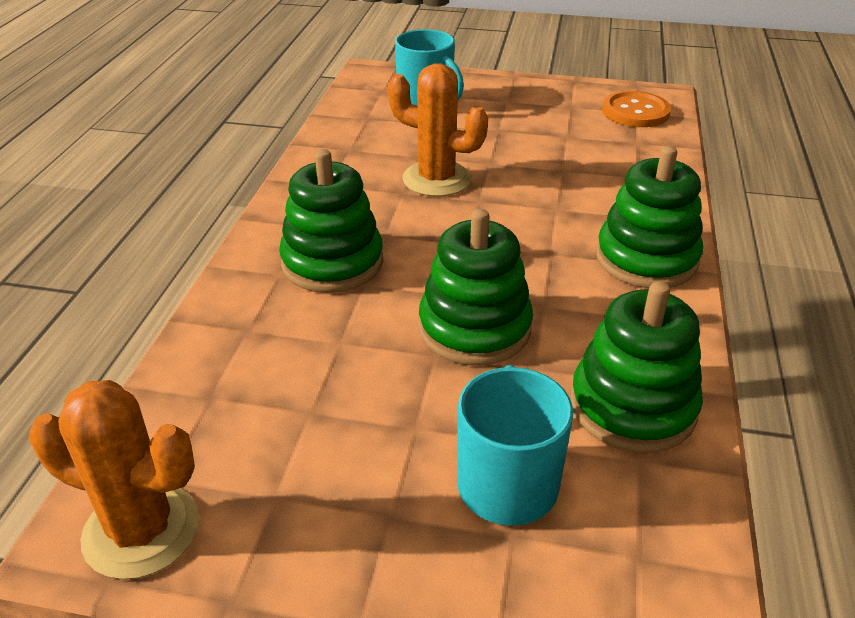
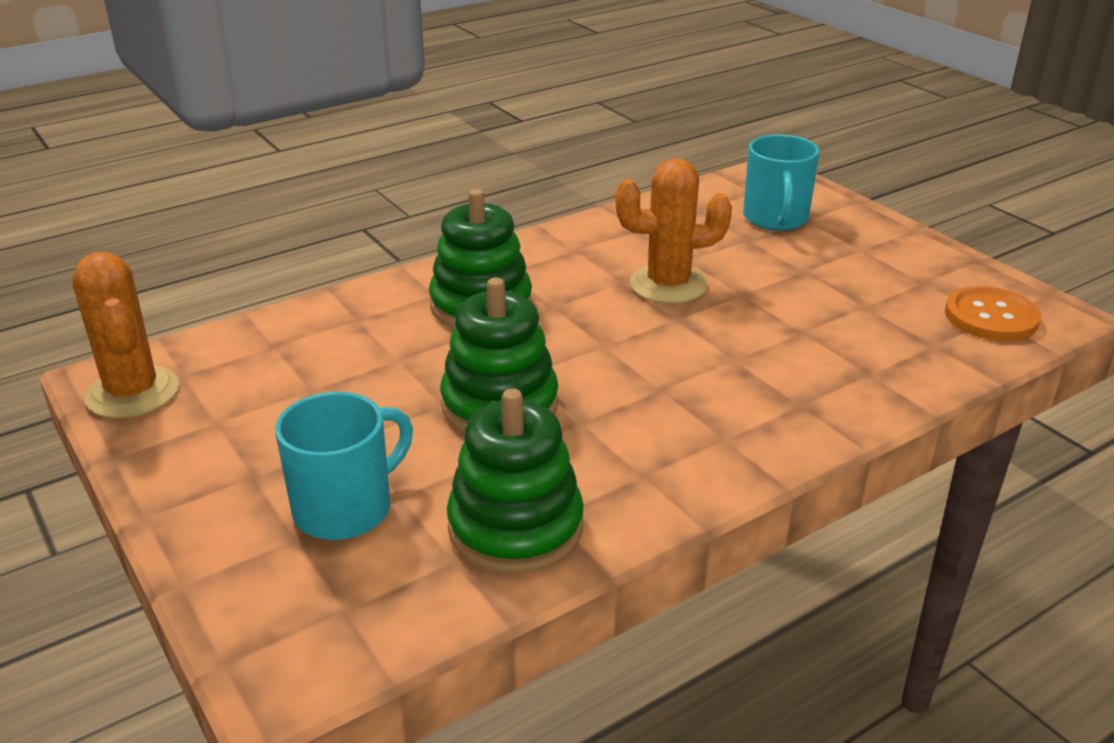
camera: 45 degrees right, 5 degrees down
orange cactus [388,63,488,197] -> orange cactus turned 75 degrees counterclockwise [615,158,732,304]
green stacking toy [596,146,703,288] -> none

